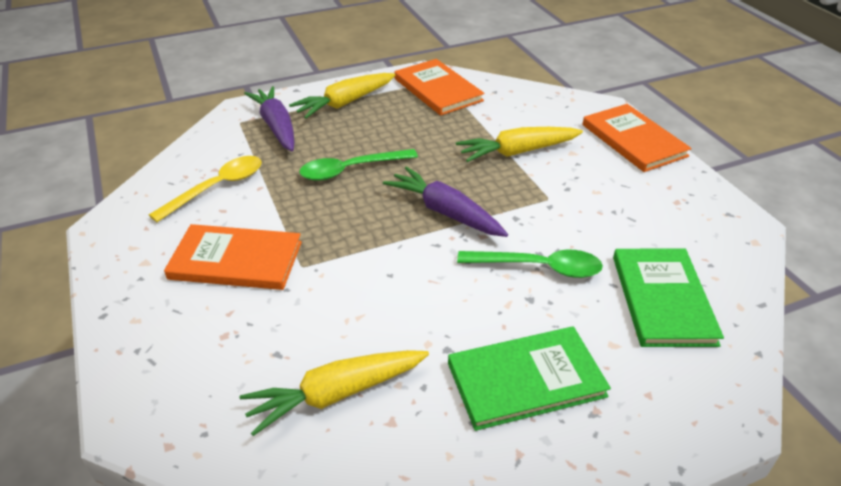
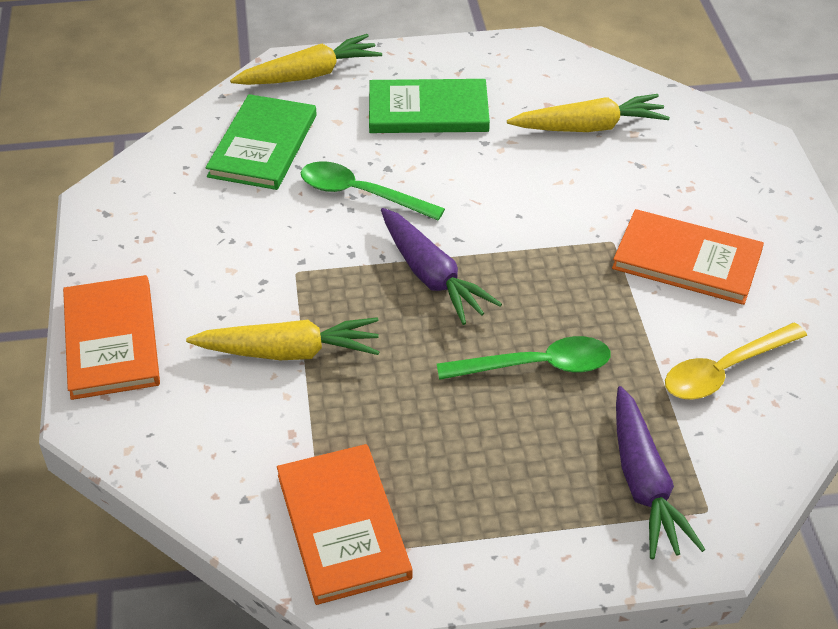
camera: 165 degrees left, 5 degrees up
yellow carrot [289,73,396,119] -> yellow carrot moved to [230,34,382,85]

